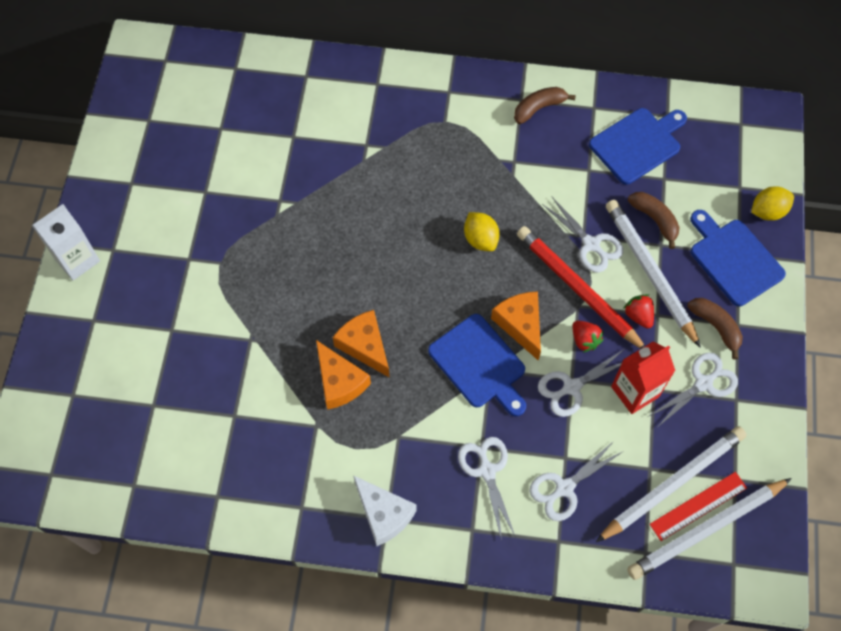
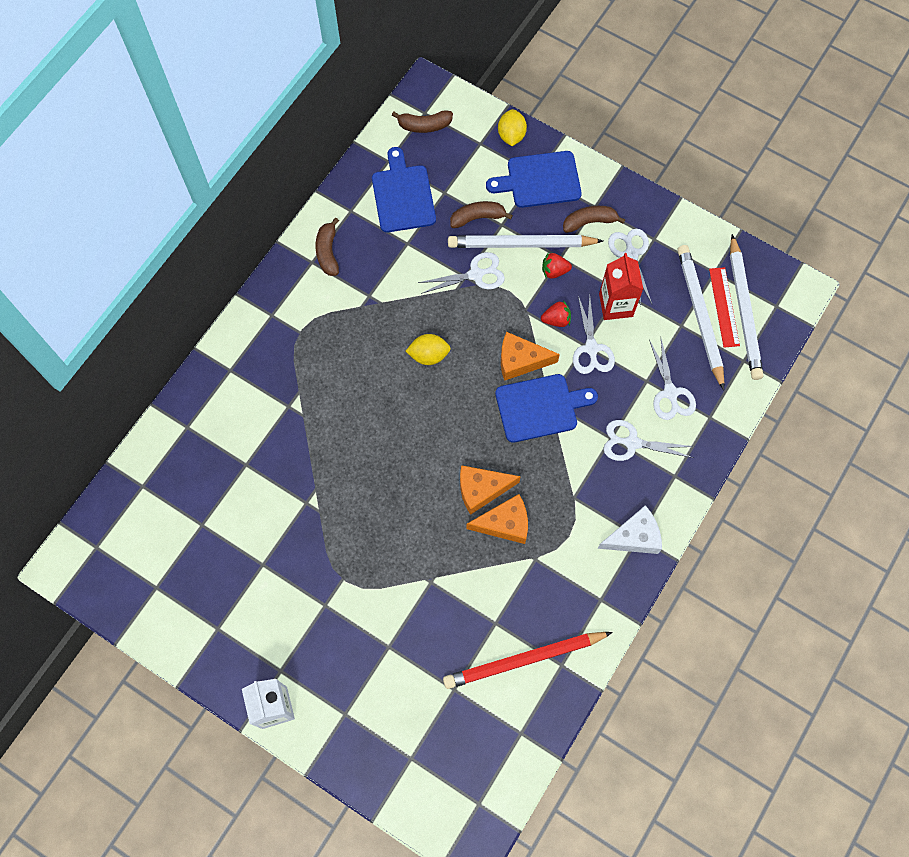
camera: 65 degrees left, 5 degrees up
red pencil [517,226,645,349] -> red pencil moved to [443,632,613,689]
none -> brown banana [392,110,453,133]

